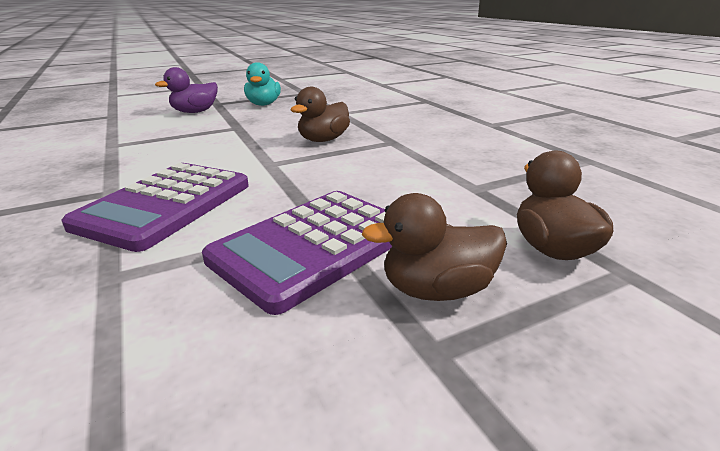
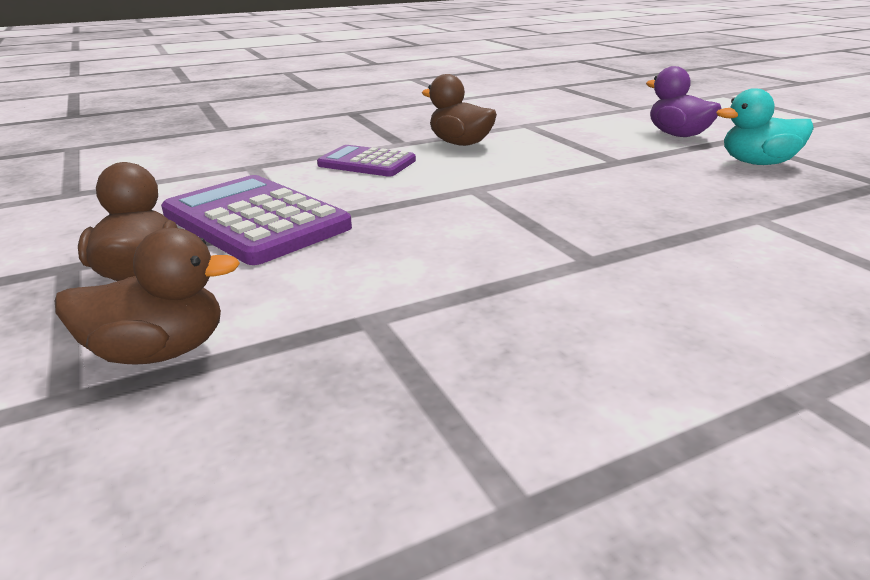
camera: 90 degrees right, 0 degrees up
purple calculator [62,163,249,252] -> purple calculator [317,145,416,177], size x0.61
brown duck [291,87,350,142] -> brown duck moved to [422,74,497,146]

